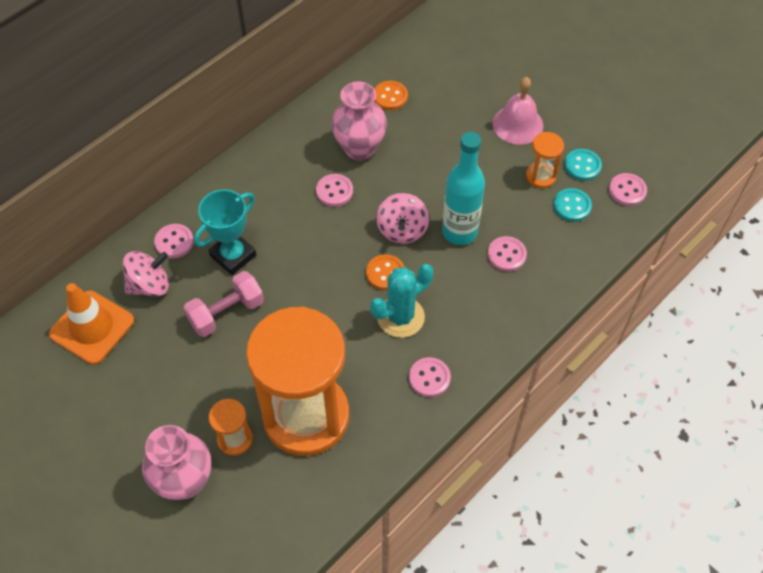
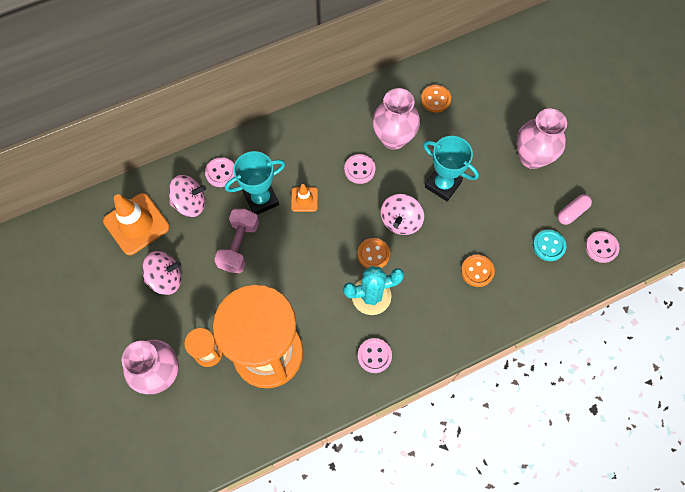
camera: 20 degrees right, 10 degrees up
pink dumbbell [184,271,264,337] -> pink dumbbell turned 60 degrees counterclockwise [214,209,259,273]
turquoise bottle [442,132,485,245] -> none
pink button [488,236,527,272] -> orange button [461,255,495,287]
pink bell [493,77,543,145] -> pink vase [516,109,567,169]
orange hourglass [526,132,564,188] -> none
turquoise button [565,149,602,181] -> pink capsule [558,194,592,225]
none -> pink spinning top [142,251,182,295]
none -> orange traffic cone [291,184,318,212]
none -> turquoise trophy [423,136,479,201]

